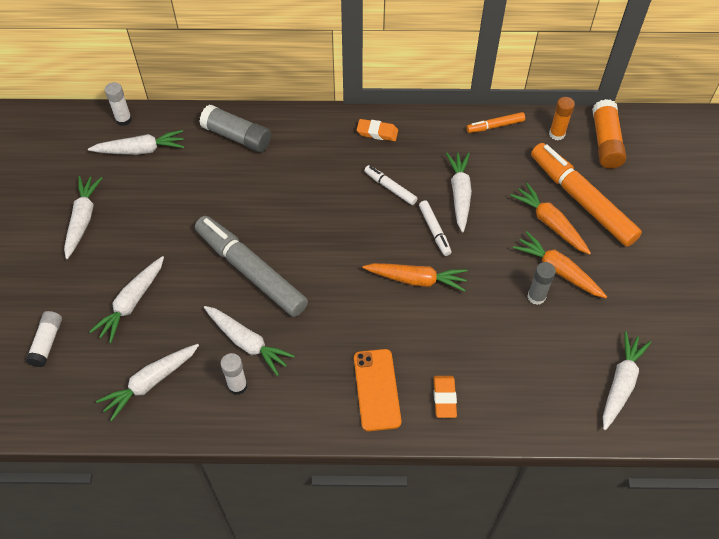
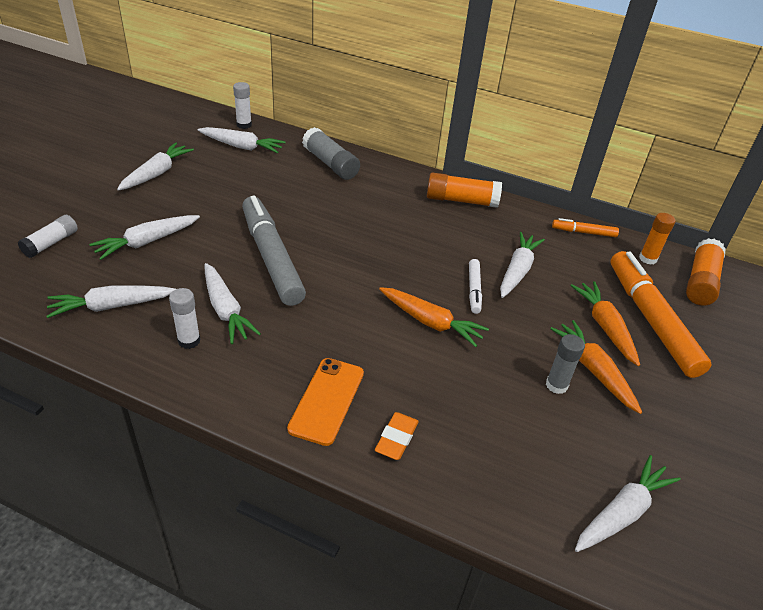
camera: 20 degrees right, 15 degrees down
orange eraser [356,119,398,141] -> orange glue stick [427,173,502,208]
white marker [364,165,418,205] -> none

